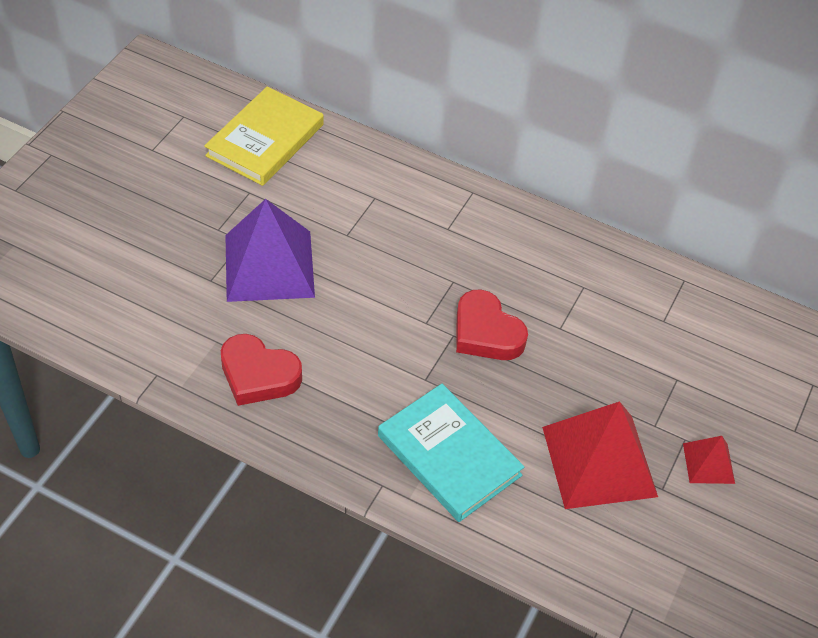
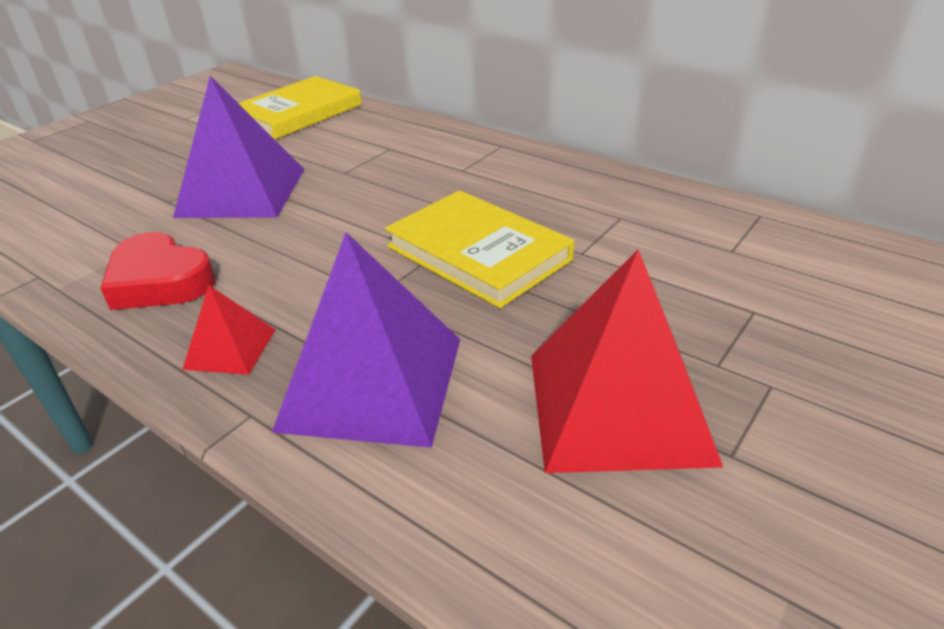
camera: 15 degrees right, 15 degrees down
turquoise book [378,384,524,522] -> purple pyramid [272,232,460,448]
red heart [456,289,528,360] -> yellow book [385,190,574,308]
red pyramid [683,436,735,484] -> red pyramid moved to [182,285,275,375]

